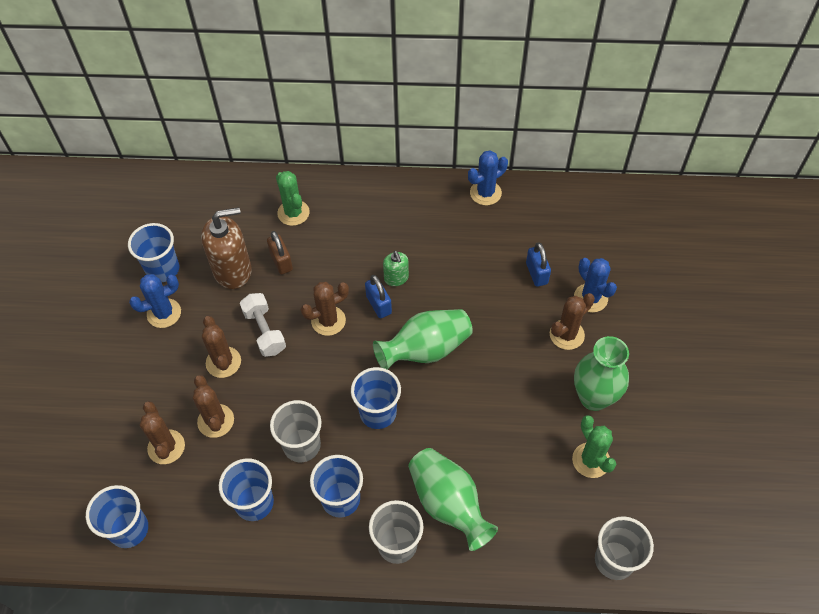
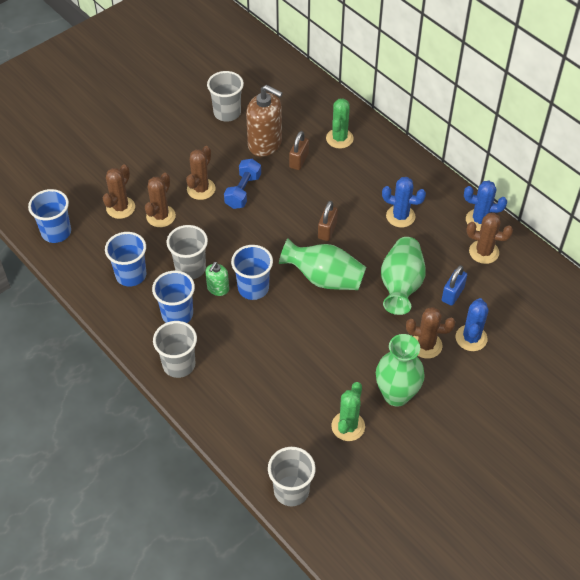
camera: 45 degrees right, 5 degrees down
blue cup [128,223,179,282] -> grey cup [207,71,244,122]
blue cactus [129,274,181,328] -> blue cactus moved to [382,177,426,228]
white dumbbell [240,293,286,357] -> blue dumbbell [224,159,261,209]
brown cactus [301,282,349,336] -> brown cactus moved to [466,213,513,264]
blue padlock [365,275,392,318] -> brown padlock [318,201,338,241]
green soap dispenser [383,251,409,286] -> green soap dispenser moved to [205,262,229,296]
green vase [408,448,498,551] -> green vase moved to [381,237,426,315]

